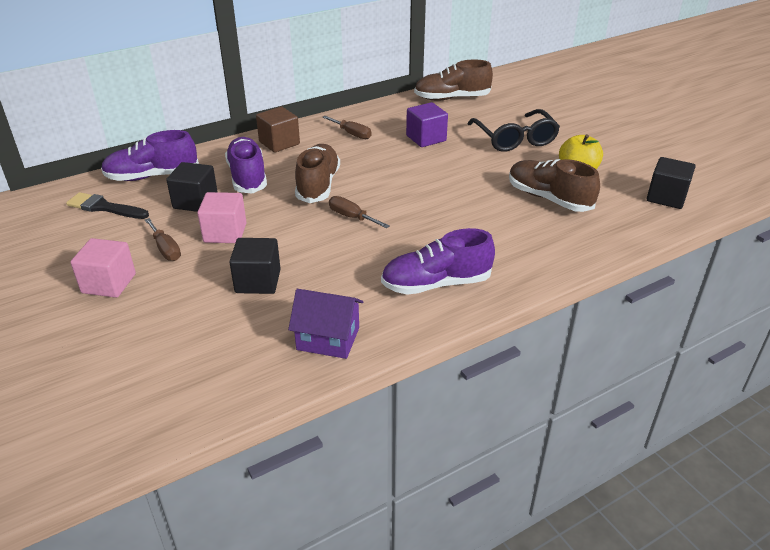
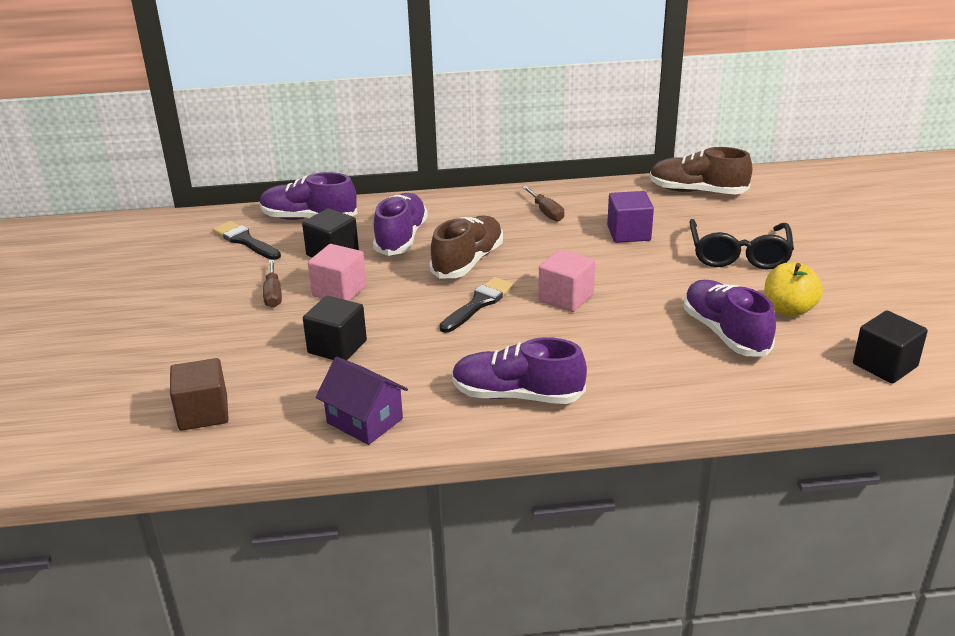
camera: 25 degrees right, 5 degrees down
pink cube [70,238,136,298] -> pink cube moved to [538,249,595,312]
brown cube [256,106,300,153] -> brown cube moved to [170,358,229,430]
brown screwdriver [329,196,390,228] -> black brush [439,277,514,333]
brown shoe [509,159,600,212] -> purple shoe [684,280,776,356]

